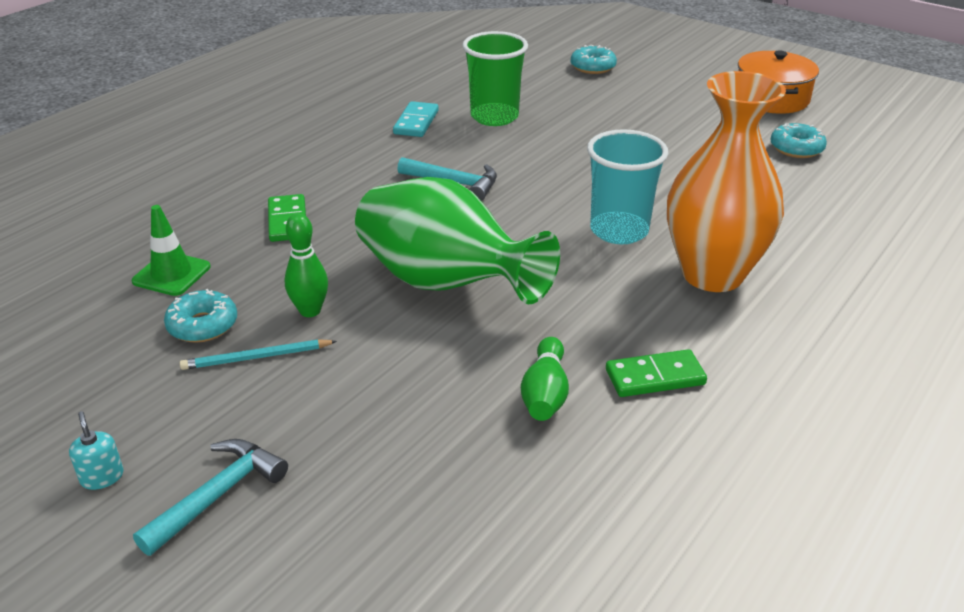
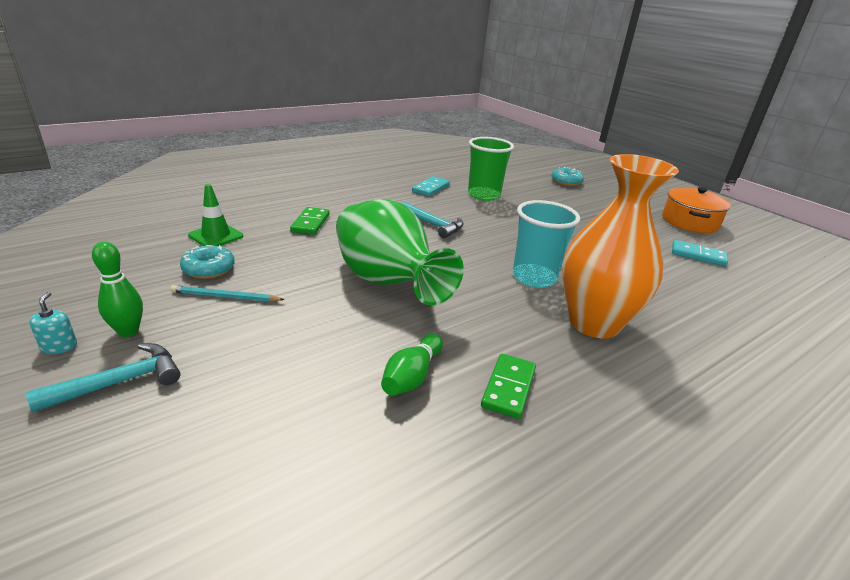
camera: 15 degrees right, 5 degrees down
green bowling pin [285,213,328,317] -> green bowling pin moved to [92,242,143,337]
green domino [606,349,707,397] -> green domino turned 75 degrees counterclockwise [481,354,536,419]
turquoise donut [770,123,827,158] -> turquoise domino [672,240,728,266]

